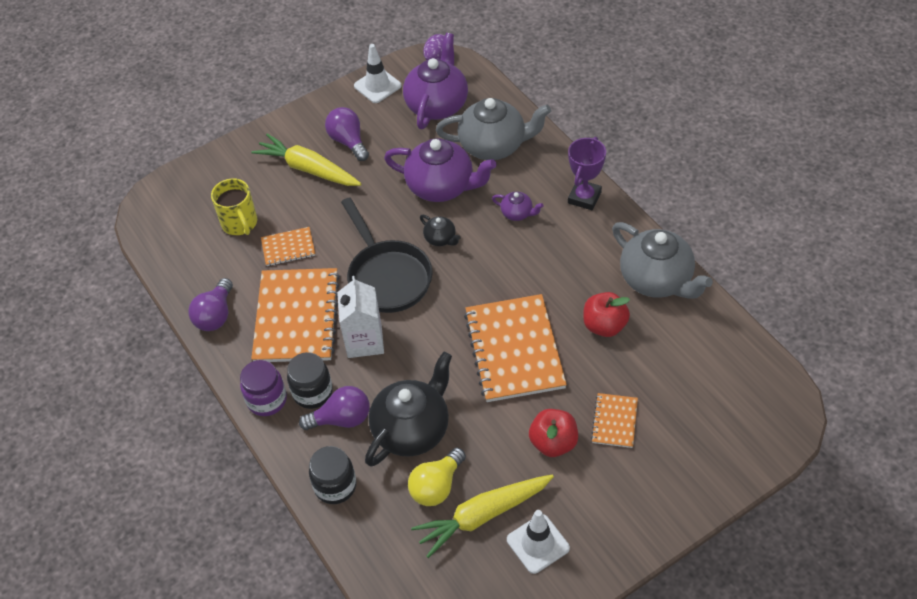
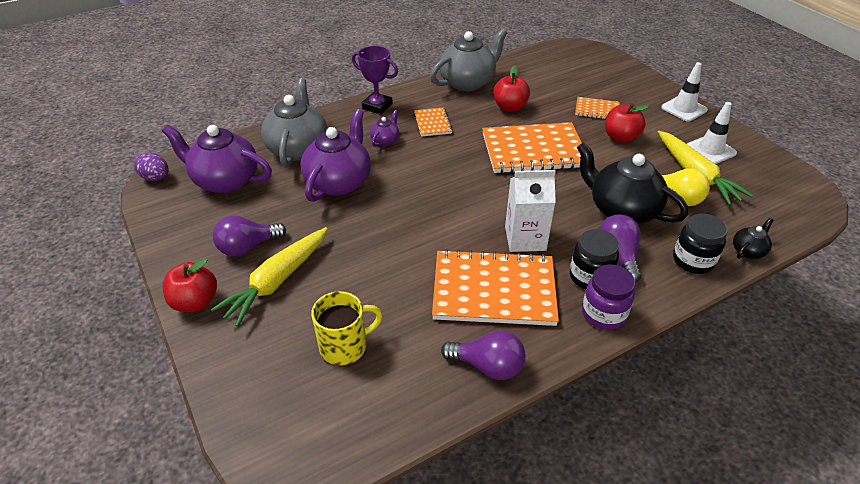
camera: 90 degrees left, 10 degrees down
orange notebook [261,227,315,266] -> orange notebook moved to [414,107,453,137]
black pan [341,197,432,313] -> none
white traffic cone [354,44,401,103] -> white traffic cone moved to [661,62,708,122]
black teapot [420,215,461,246] -> black teapot moved to [733,218,773,259]
none -> red apple [163,258,217,312]

